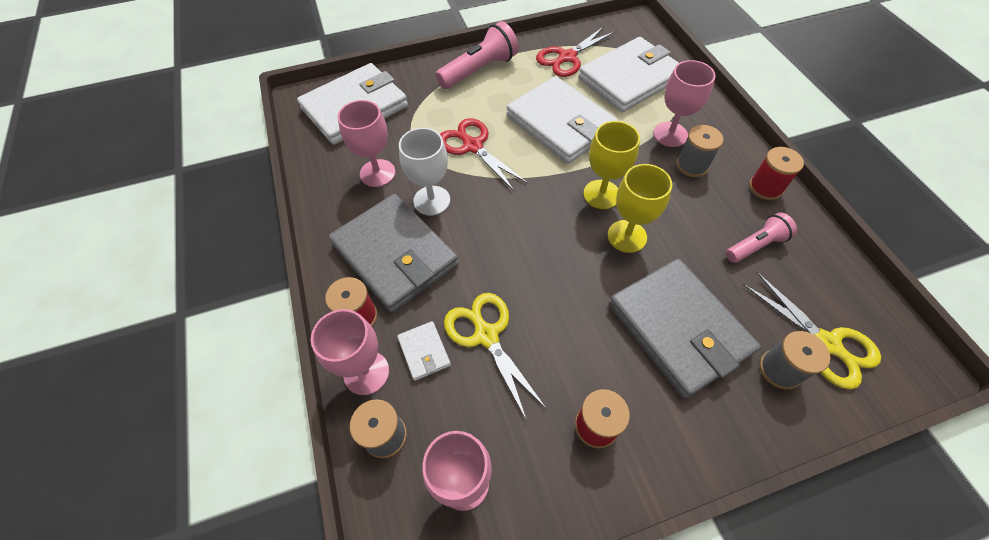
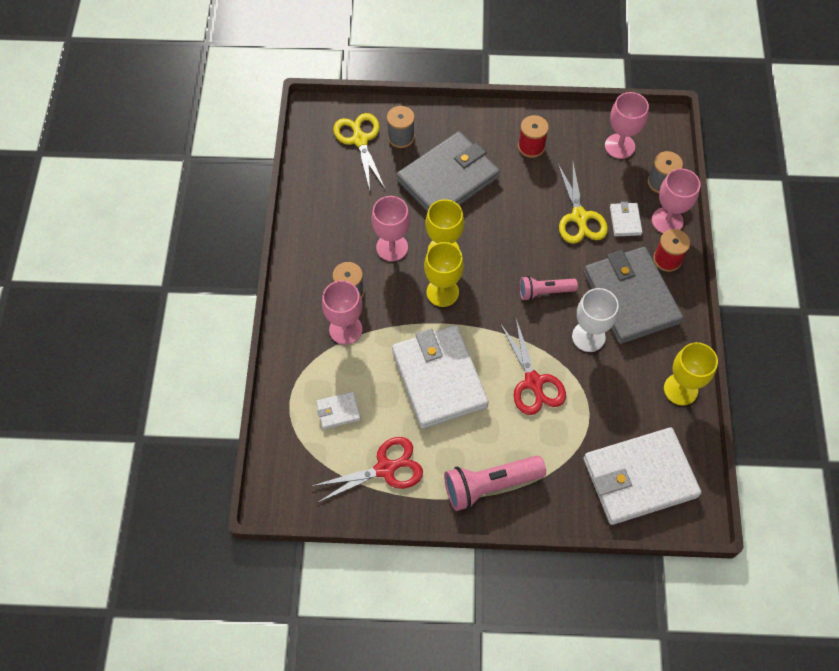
camera: 160 degrees left, 5 degrees up
pink goblet [338,100,396,187] -> pink goblet moved to [371,196,410,261]
white wallet [578,37,679,112] -> white wallet [316,392,361,429], size x0.42
grey wallet [609,259,761,399] -> grey wallet turned 60 degrees clockwise [397,131,500,212]
pink flashlight [726,212,797,263] -> pink flashlight moved to [519,276,578,301]
red spool [749,147,804,200] -> none
none -> yellow goblet [664,342,718,405]

